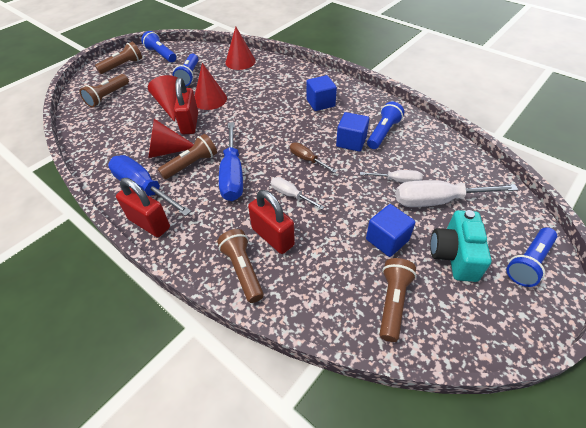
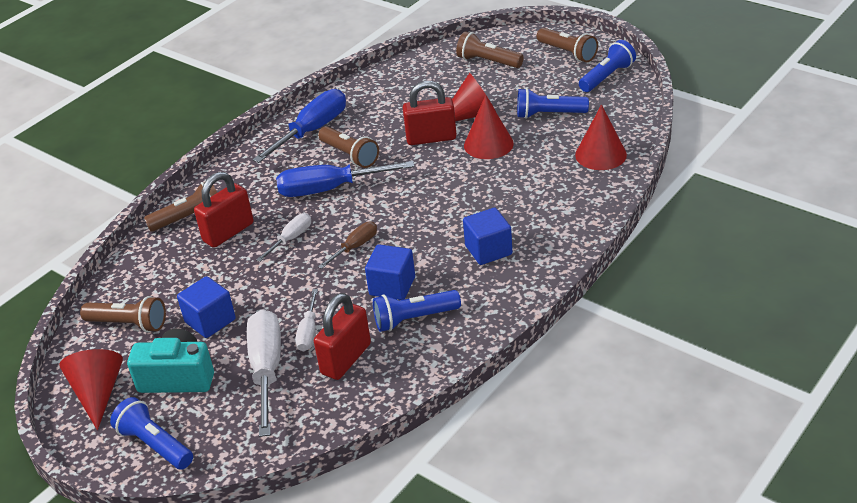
camera: 90 degrees right, 10 degrees down
red padlock [116,178,170,237] -> red padlock moved to [314,293,371,380]
red cone [148,119,194,158] -> red cone moved to [59,349,123,430]
blue flashlight [367,101,404,149] -> blue flashlight turned 135 degrees clockwise [373,290,461,332]

